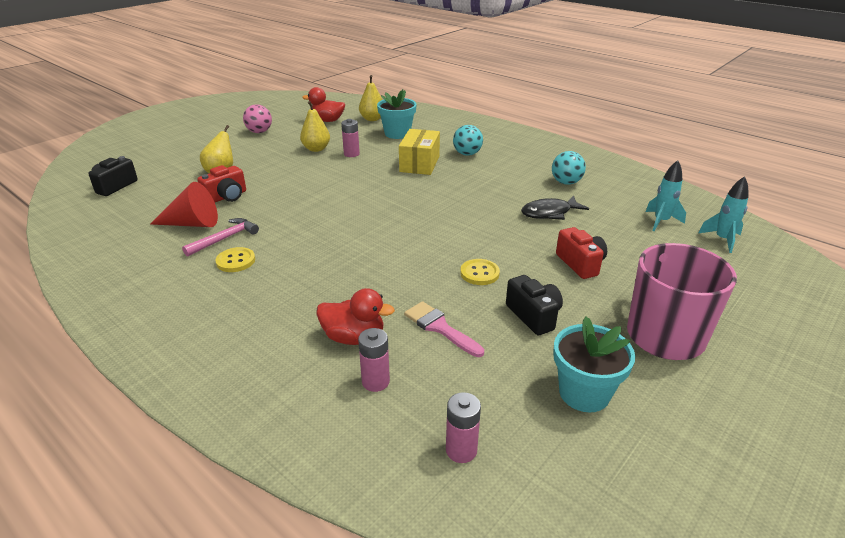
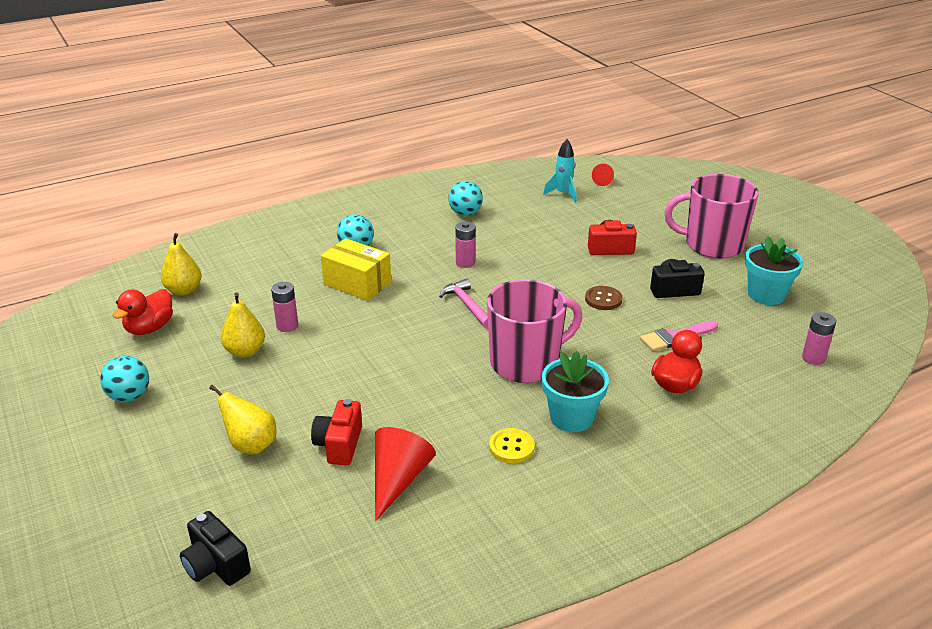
camera: 70 degrees left, 0 degrees up
pink hammer [182,218,259,257] -> pink hammer moved to [439,279,488,328]
red camera [197,165,246,202] -> red camera turned 150 degrees counterclockwise [311,399,362,465]
pink ball [243,104,272,133] -> turquoise ball [100,356,149,402]
pink battery [358,328,390,392] -> pink battery moved to [455,222,476,268]
turquoise flower pot [377,89,417,139] -> turquoise flower pot moved to [542,351,609,432]
yellow button [460,259,500,285] -> brown button [585,286,623,310]
black fish [521,196,589,220] -> none
turquoise rocket [698,176,748,253] -> red cone [592,164,614,186]
none -> pink mug [487,279,582,383]

